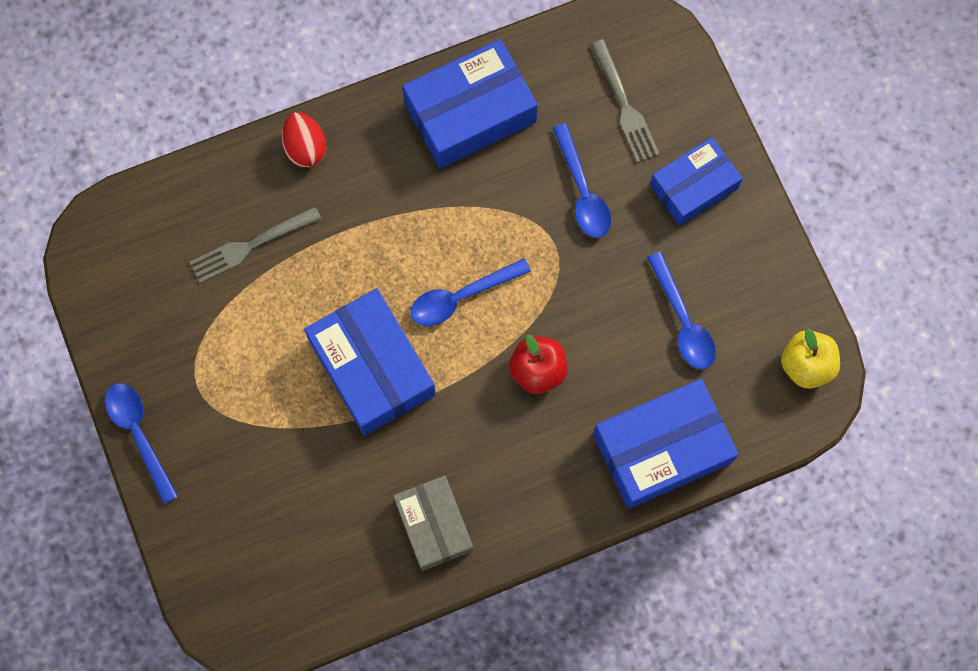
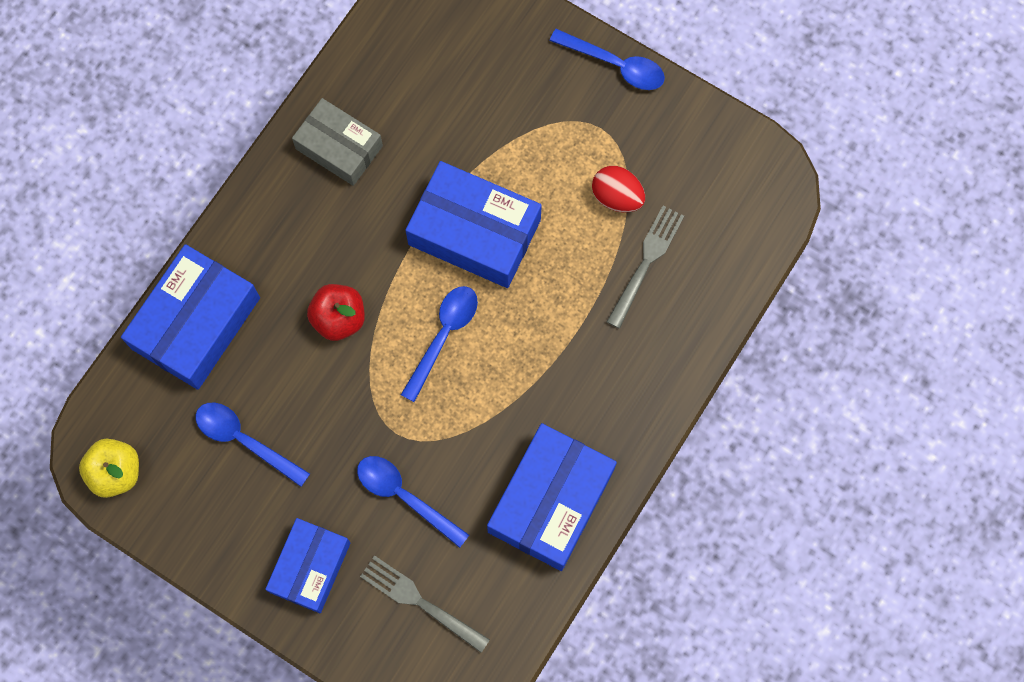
camera: 145 degrees right, 0 degrees up
red egg [282,112,327,168] -> red egg moved to [592,166,645,212]

